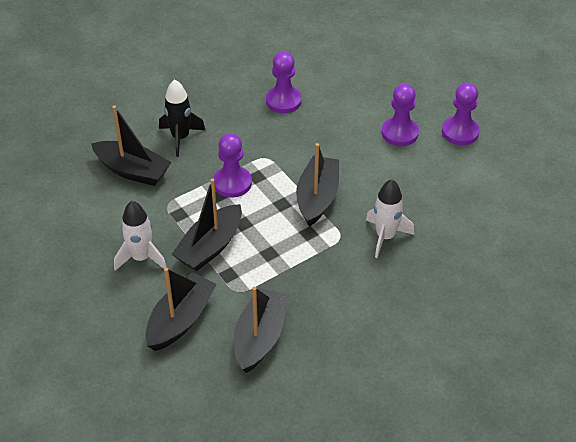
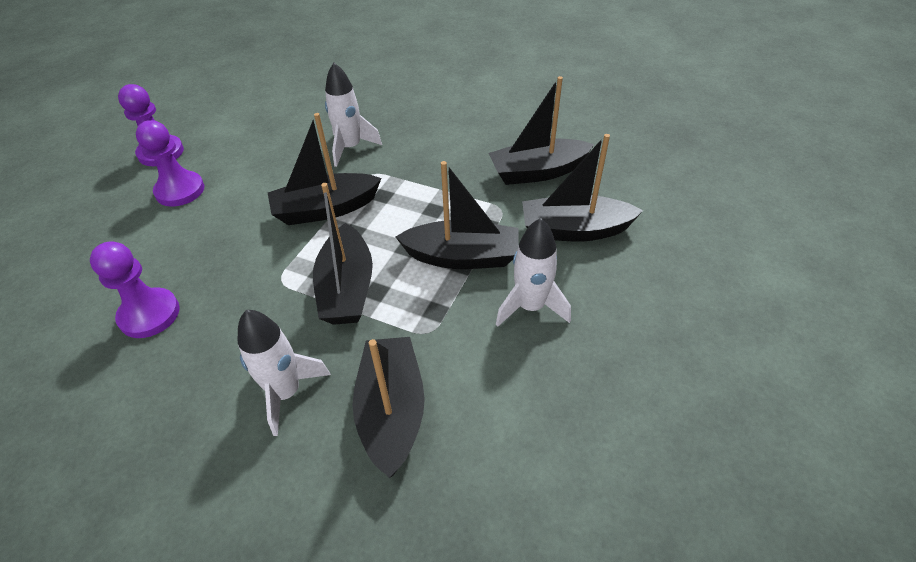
camera: 120 degrees left, 0 degrees up
black rocket [159,79,205,157] -> white rocket [238,310,331,436]
purple pawn [213,133,252,198] -> black boat [313,183,373,325]

